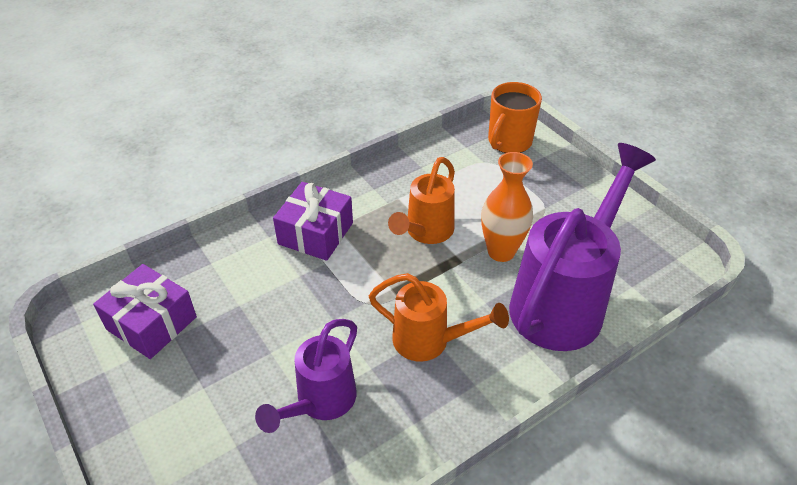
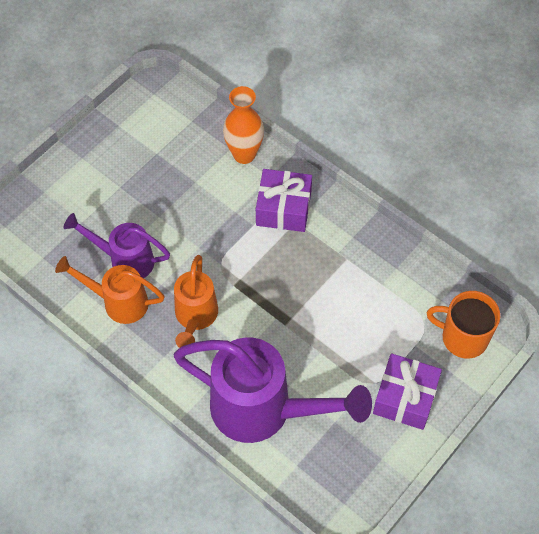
camera: 75 degrees right, 15 degrees up
purple gift [93,264,197,359] -> purple gift moved to [373,353,442,430]
orange watering can [388,157,455,244] -> orange watering can moved to [55,256,165,324]
orange vase [481,152,533,262] -> orange vase moved to [223,86,264,164]

